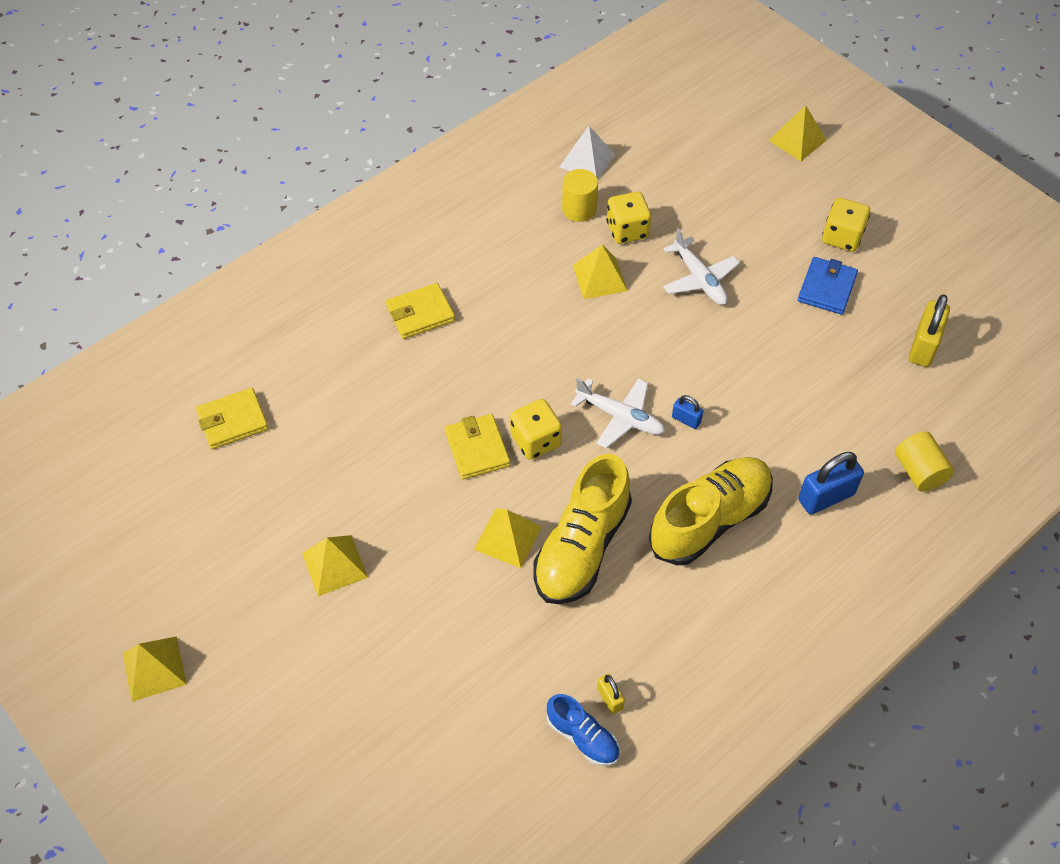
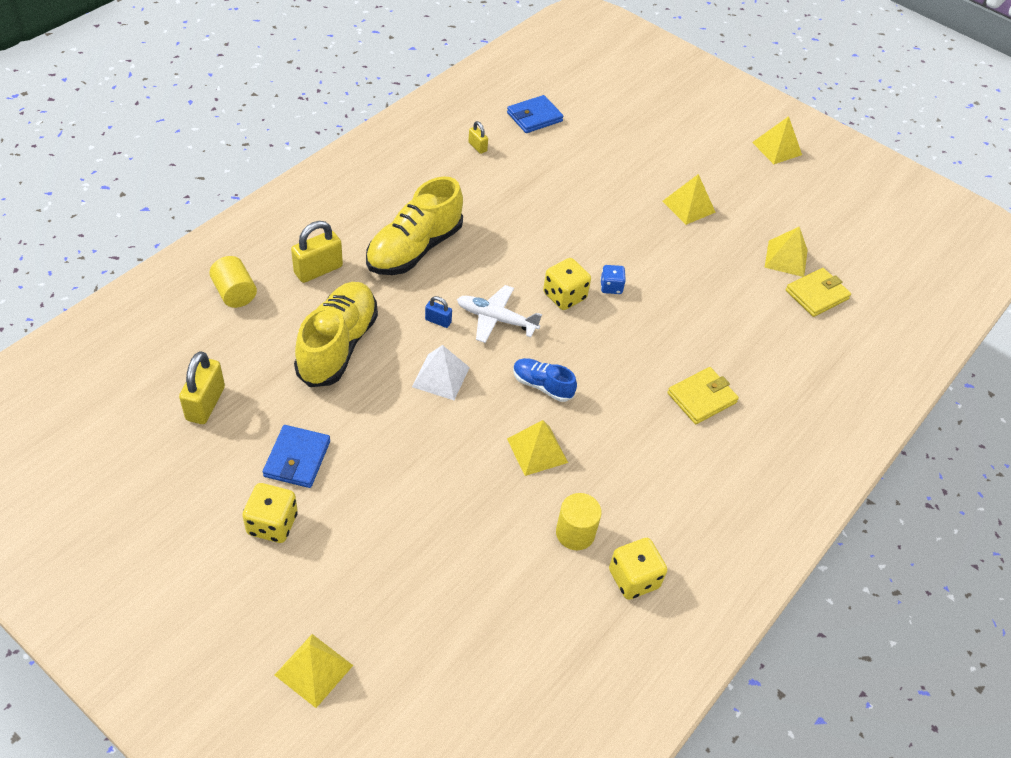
camera: 165 degrees right, 5 degrees down
yellow wallet [445,414,510,479] -> blue dice [600,265,626,294]
yellow pyramid [474,509,542,568] -> yellow pyramid moved to [765,227,808,277]
yellow shoe [533,454,632,604] -> yellow shoe moved to [294,282,378,387]
blue shoe [547,694,619,766] -> blue shoe moved to [513,358,577,402]
white pyramid [560,126,615,179] -> white pyramid moved to [412,345,470,400]
yellow dice [606,192,651,244] -> yellow dice moved to [609,538,667,600]
white plane [663,228,740,305] -> none
blue padlock [798,452,864,515] -> yellow padlock [291,221,343,283]
none -> blue wallet [507,95,563,133]

